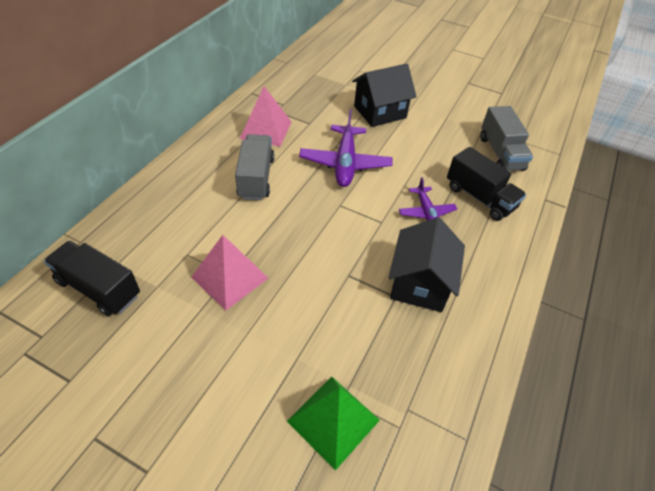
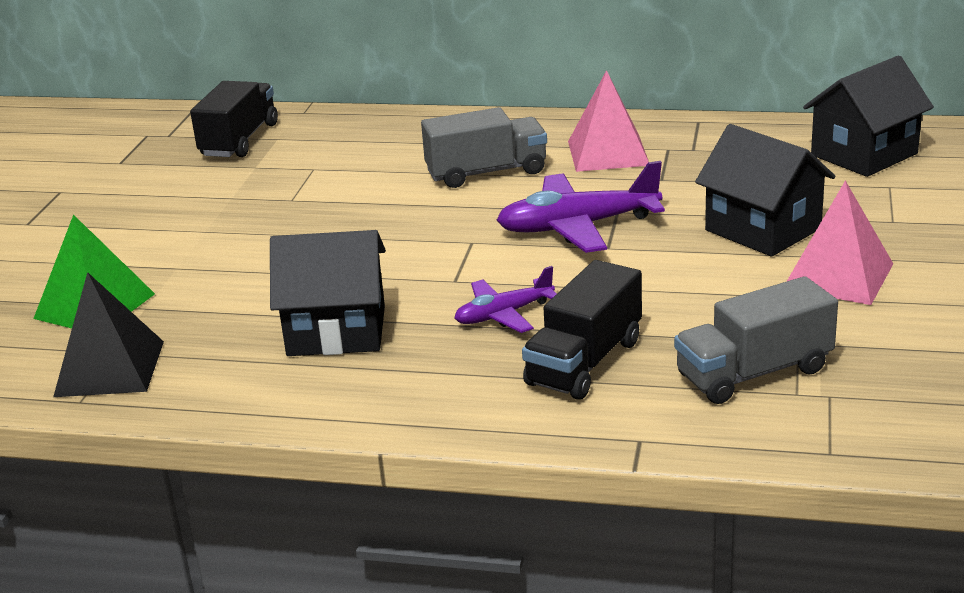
camera: 80 degrees right, 20 degrees down
pink pyramid [191,235,268,310] -> pink pyramid moved to [786,180,893,305]
none -> black pyramid [53,272,164,397]
none -> black house [803,56,934,177]

